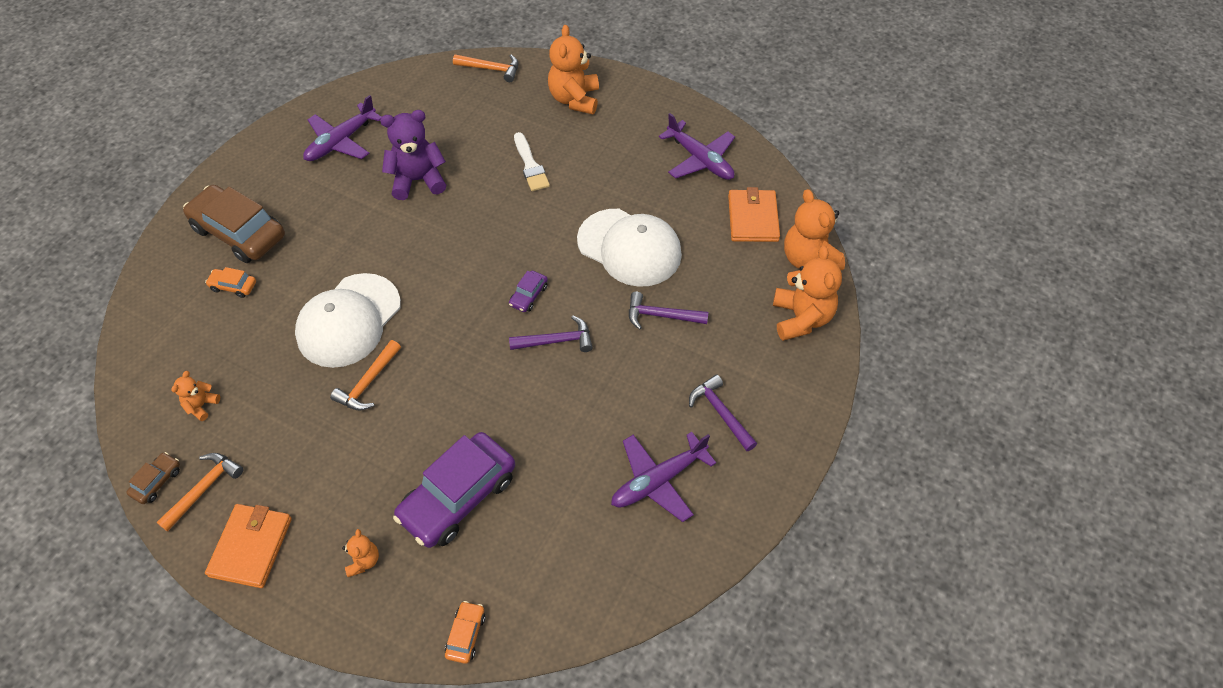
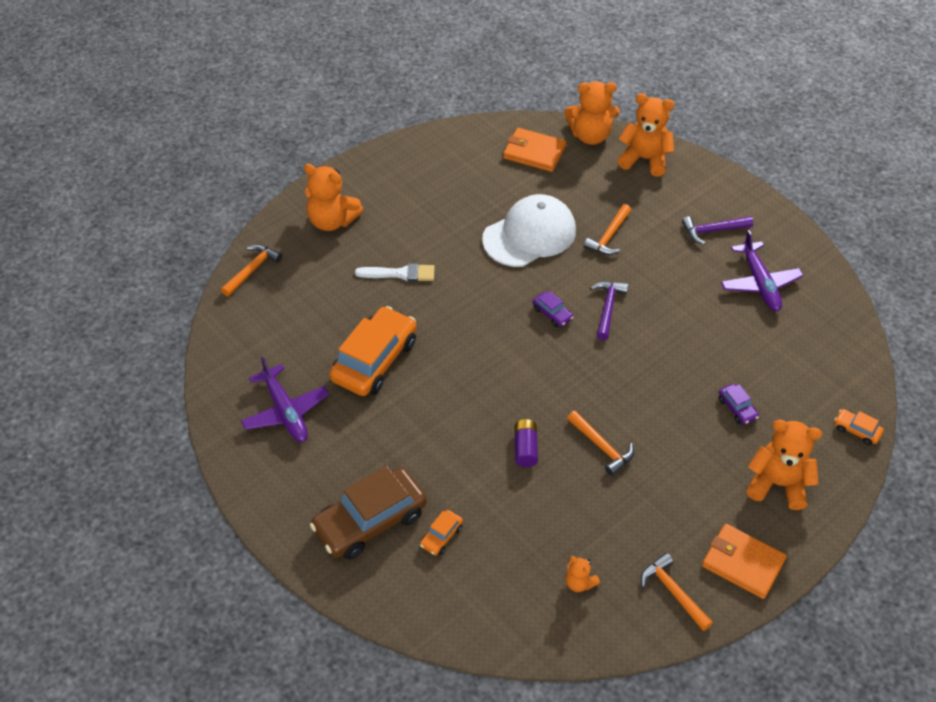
camera: 70 degrees left, 5 degrees down
brown car [126,452,180,504] -> none
white cap [295,273,401,368] -> purple battery [514,419,538,467]
orange teddy bear [342,529,379,577] -> orange teddy bear [746,420,822,510], size x1.99
purple teddy bear [380,110,446,200] -> orange car [329,306,416,396]
purple car [393,432,515,548] -> purple car [719,384,759,425], size x0.44
purple hammer [629,292,709,330] -> orange hammer [584,204,631,255]
purple plane [659,113,735,180] -> none

